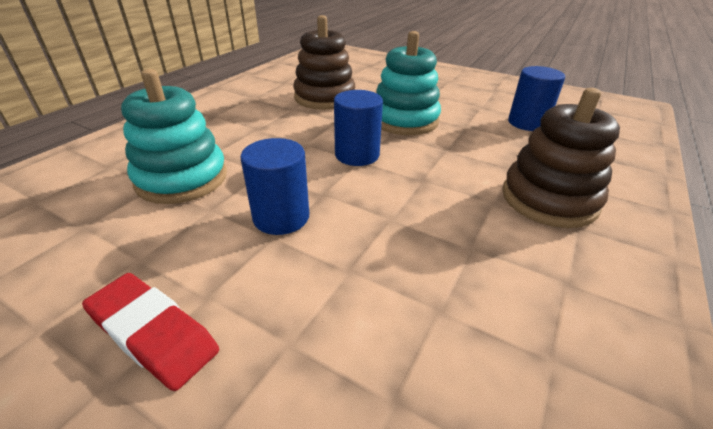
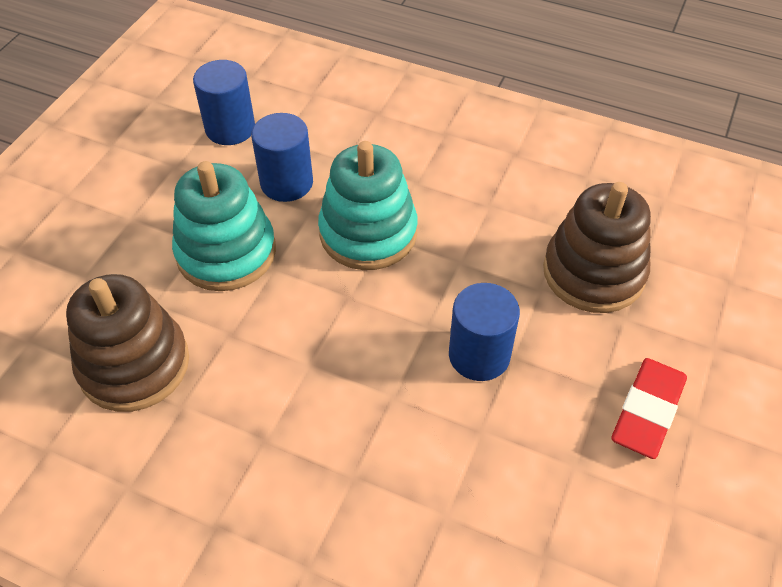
camera: 95 degrees left, 15 degrees up
turquoise stacking toy [121,69,227,204] -> turquoise stacking toy moved to [318,141,418,270]
blue cylinder [334,90,383,166] -> blue cylinder moved to [251,113,313,202]
brown stacking toy [502,88,620,228] -> brown stacking toy moved to [543,182,651,313]

